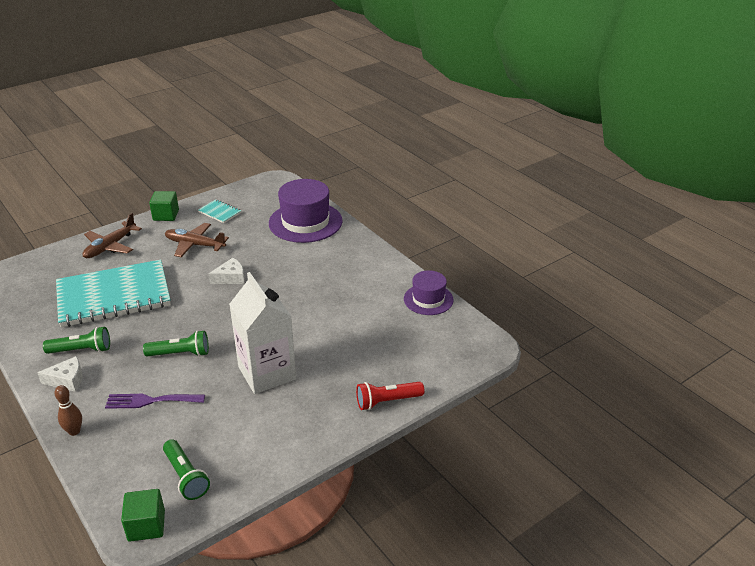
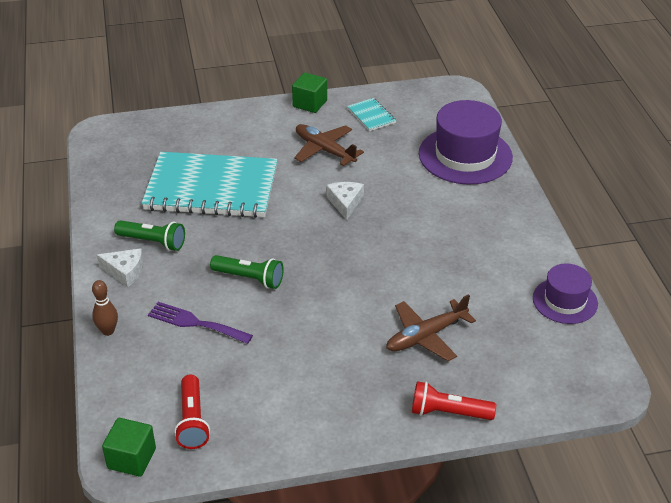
camera: 25 degrees right, 5 degrees up
brown plane [83,213,142,258] -> brown plane moved to [386,294,476,361]
green flashlight [163,439,210,500] -> red flashlight [174,375,210,449]
white cheese [209,258,245,284] -> white cheese turned 90 degrees counterclockwise [326,182,364,220]
white carton [229,272,296,394] -> none

